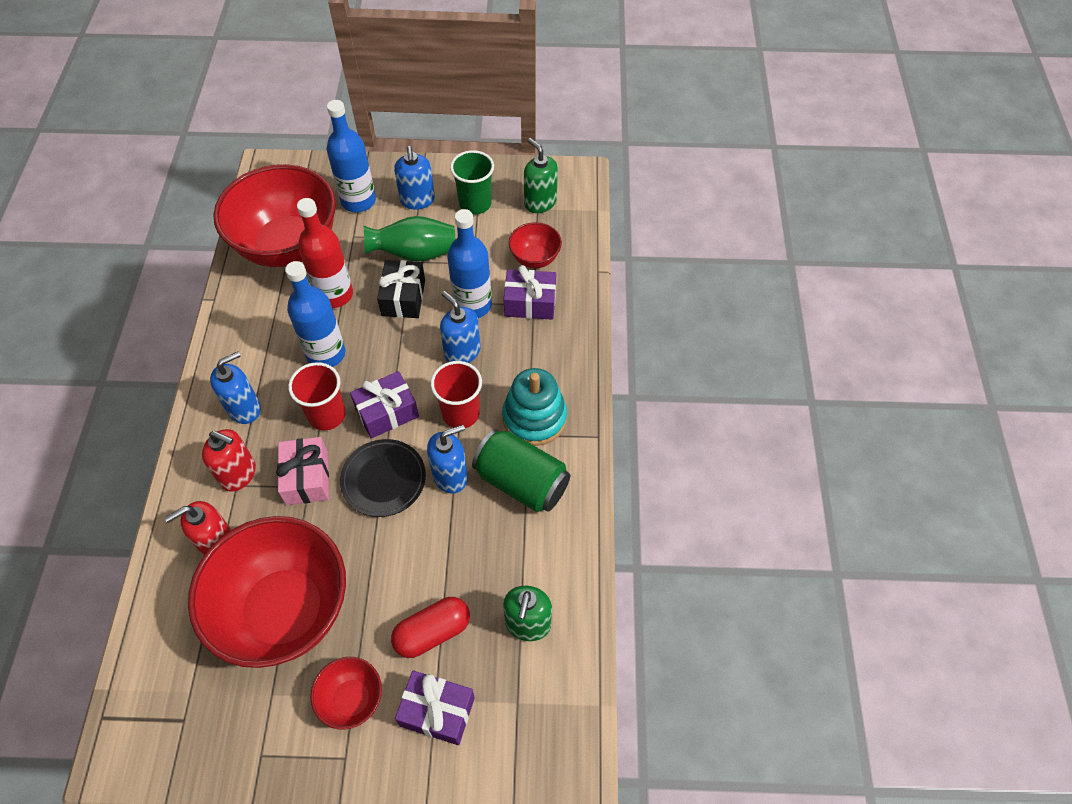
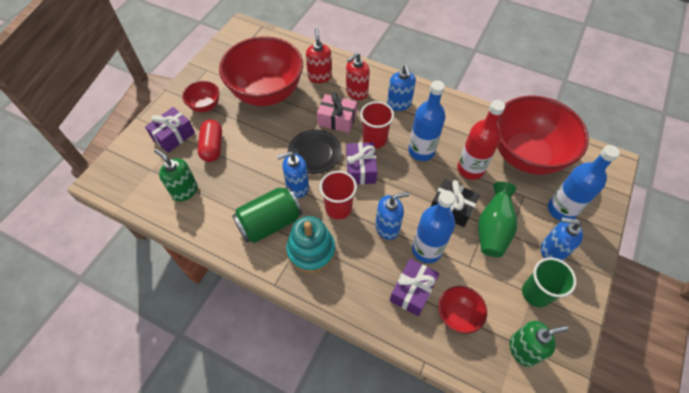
camera: 115 degrees right, 0 degrees up
blue soap dispenser [427,425,468,494] -> blue soap dispenser turned 75 degrees clockwise [277,152,309,198]

